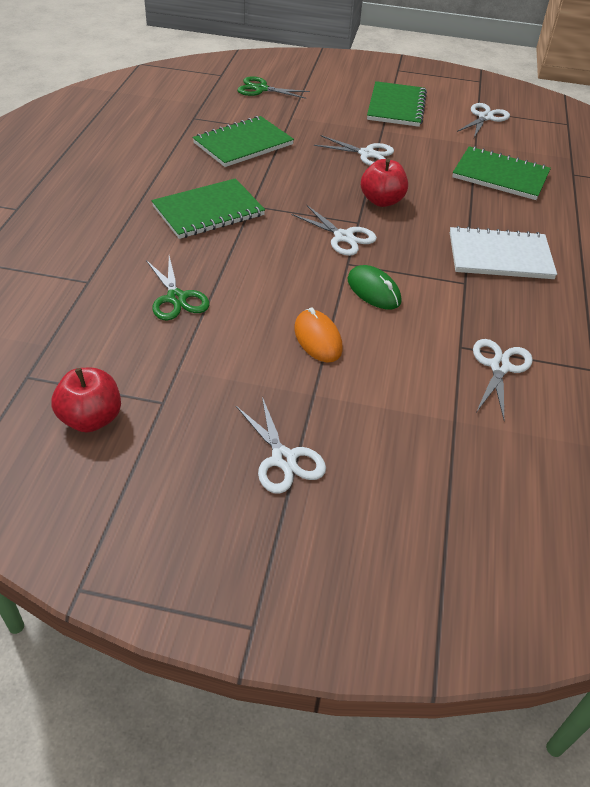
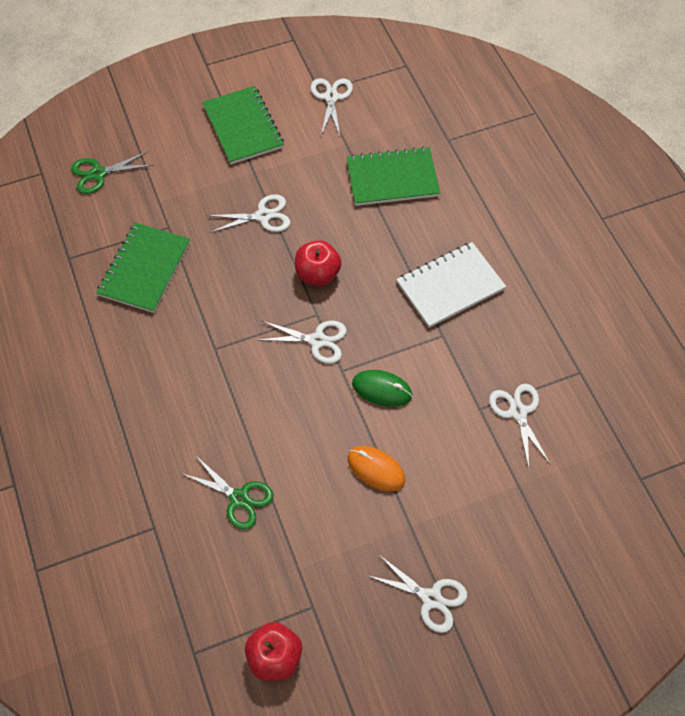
camera: 30 degrees left, 15 degrees up
green notebook [151,178,265,239] -> none

